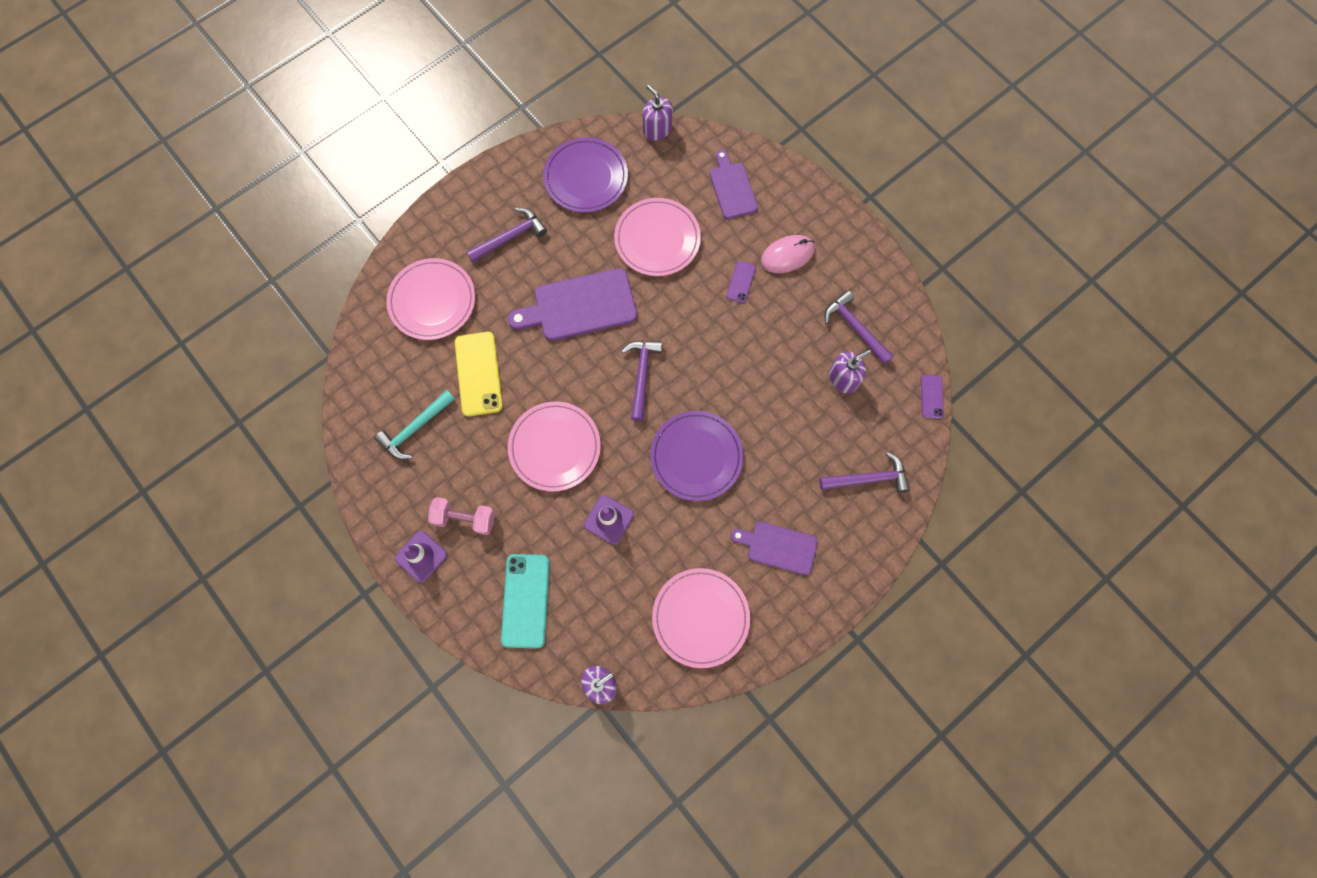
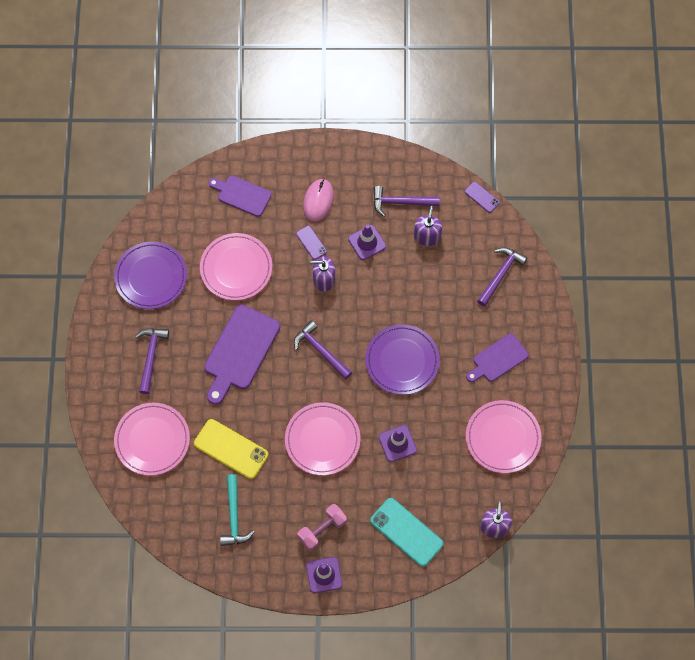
camera: 50 degrees left, 5 degrees down
purple soap dispenser [642,85,673,141] -> purple soap dispenser moved to [310,256,335,292]
none -> purple traffic cone [348,225,386,260]

